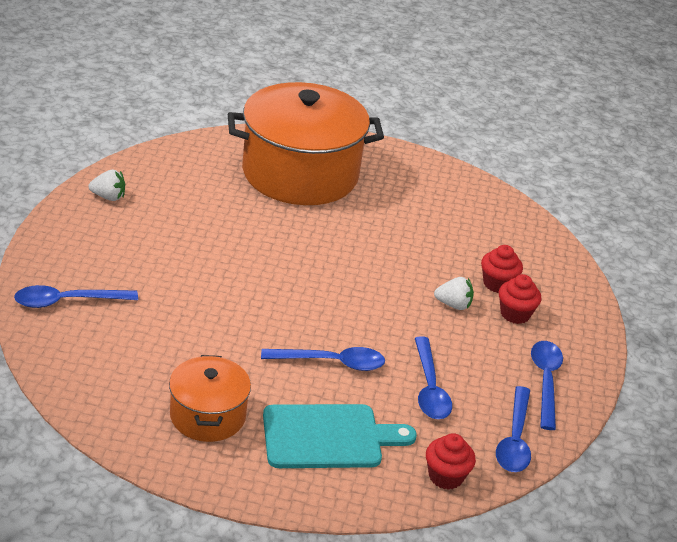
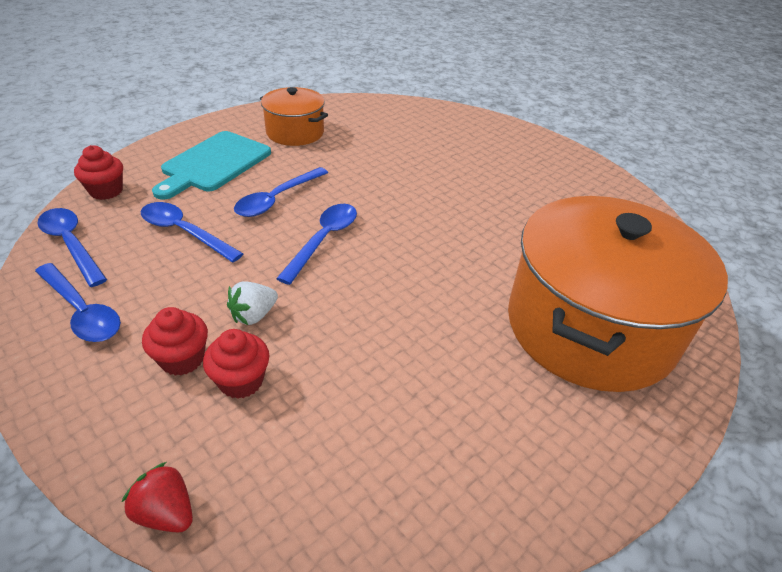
camera: 130 degrees right, 5 degrees up
blue spoon [14,285,138,308] -> blue spoon moved to [276,204,357,285]
white strawberry [88,170,125,201] -> none
none -> red strawberry [122,462,193,533]

